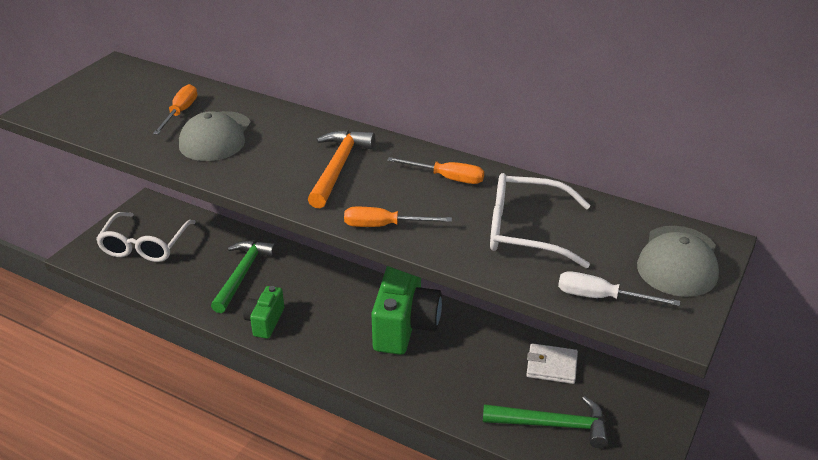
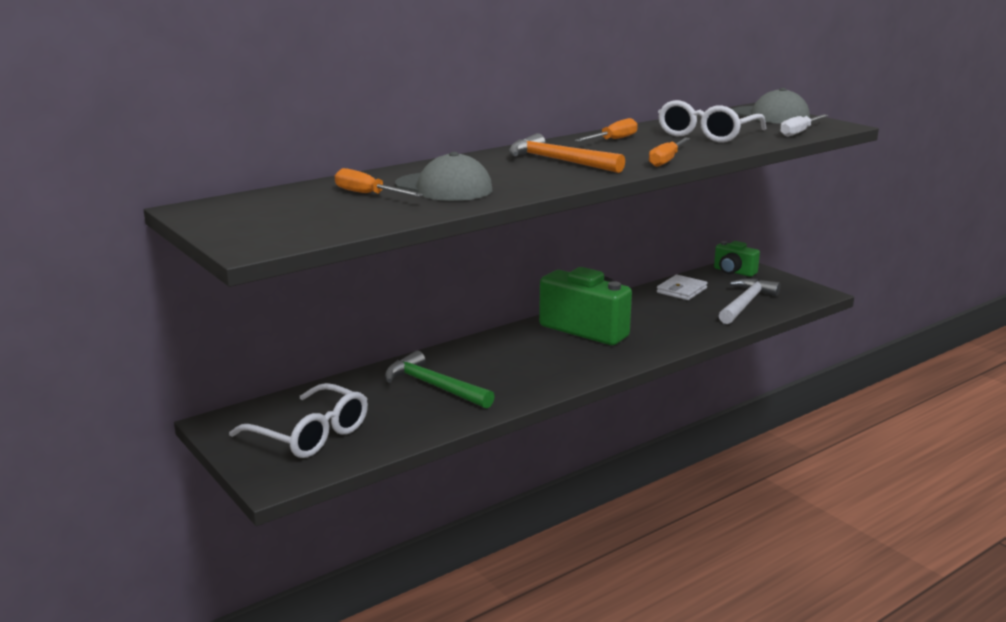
camera: 65 degrees left, 15 degrees down
green camera [243,286,284,339] -> green camera moved to [714,241,760,277]
green hammer [483,396,608,448] -> white hammer [719,278,780,324]

